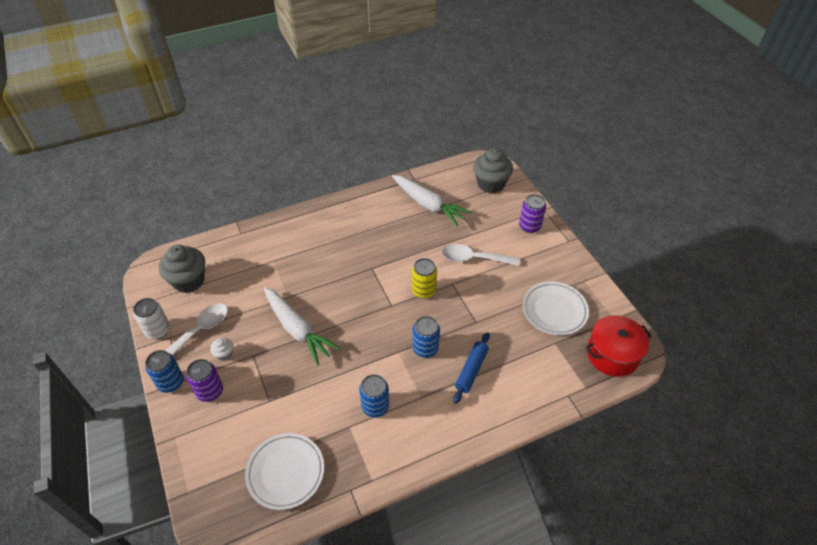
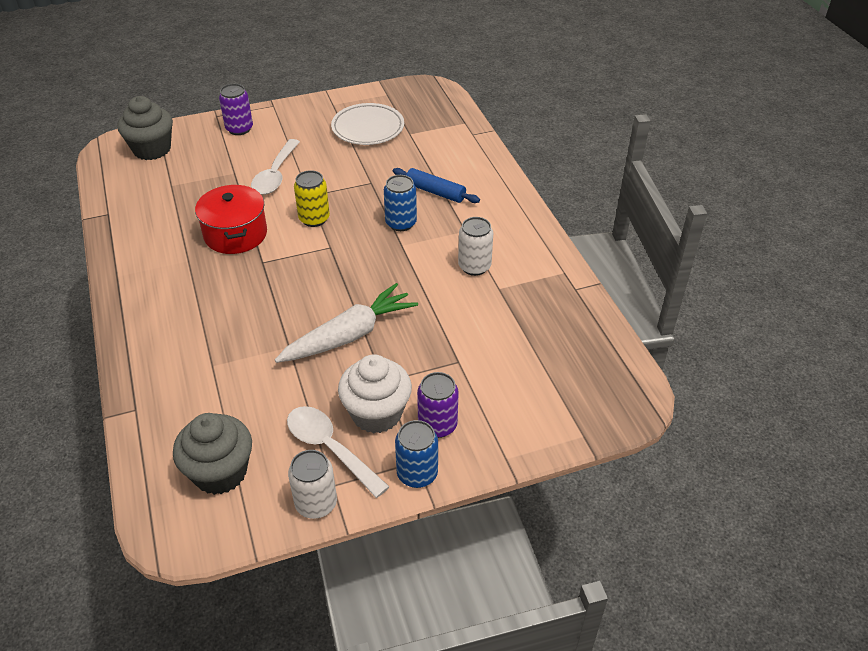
camera: 85 degrees left, 5 degrees down
white cupcake [210,338,233,361] -> white cupcake [338,354,412,434], size x2.18
white plate [245,433,324,510] -> none
blue can [359,374,389,417] -> white can [458,217,493,276]
white carrot [392,175,472,226] -> none
red pot [586,315,652,377] -> red pot moved to [195,185,267,254]

